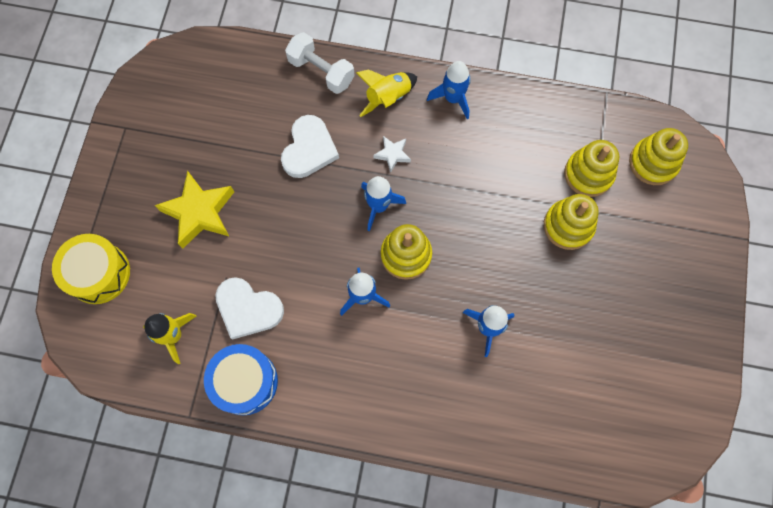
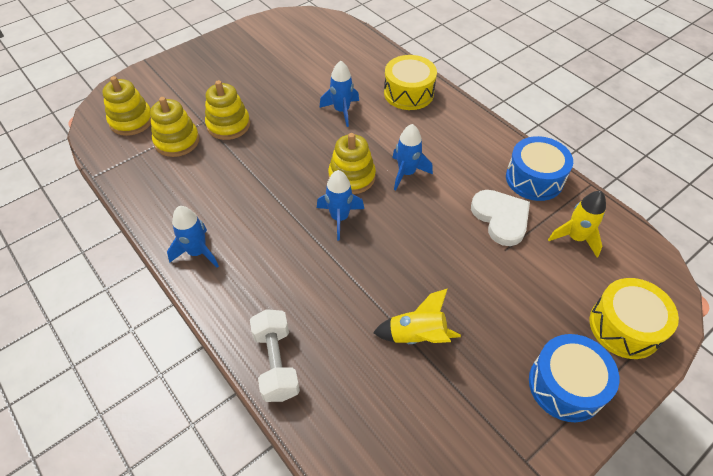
camera: 140 degrees left, 20 degrees down
yellow star [155,170,234,249] -> none
white heart [281,115,339,178] -> none
yellow rocket [356,70,417,117] -> yellow rocket moved to [373,289,461,344]
white star [373,136,411,173] -> none
none -> yellow drum [384,55,437,110]
none -> blue drum [529,334,619,422]

